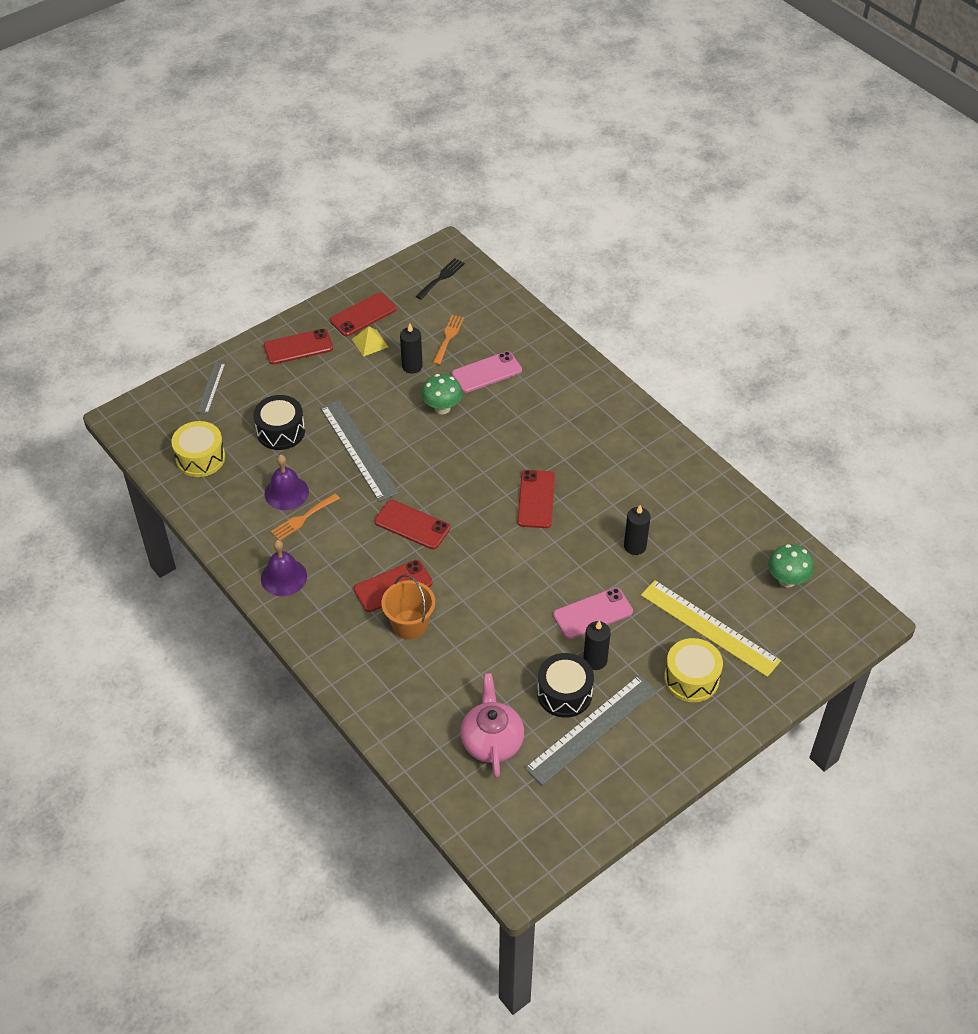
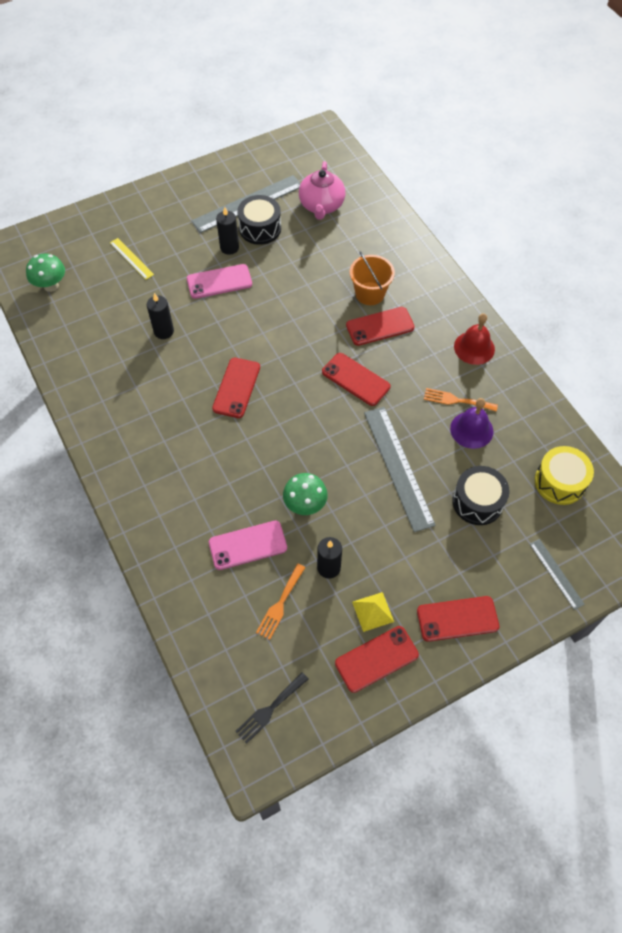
camera: 170 degrees left, 10 degrees up
grey ruler [197,362,225,414] -> grey ruler turned 45 degrees counterclockwise [530,539,585,610]
purple bell [261,540,307,596] -> red bell [454,313,495,365]
orange fork [271,493,340,540] -> orange fork turned 135 degrees counterclockwise [424,388,498,412]
yellow ruler [641,580,781,677] -> yellow ruler [110,238,154,280], size x0.52
yellow drum [664,638,723,702] -> none

